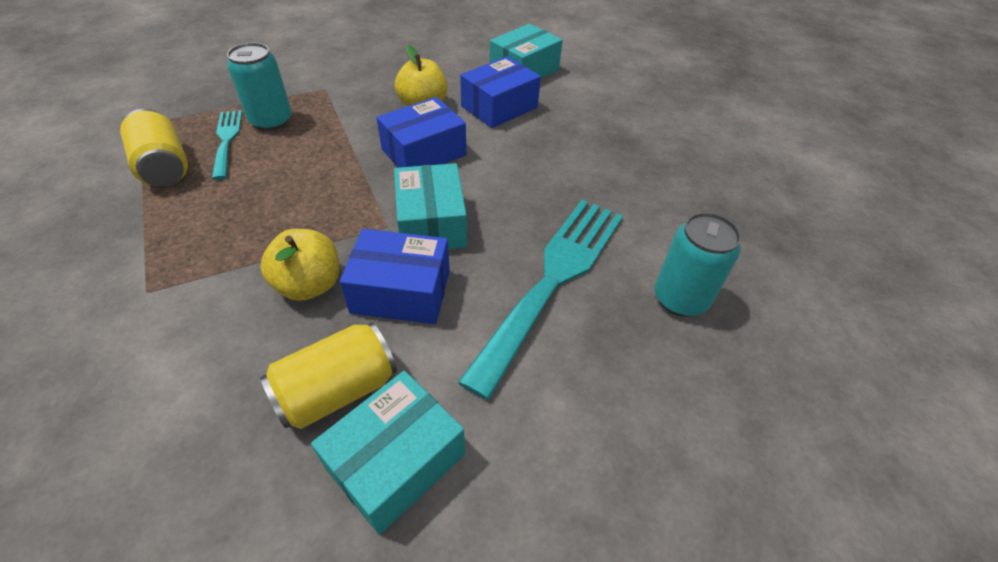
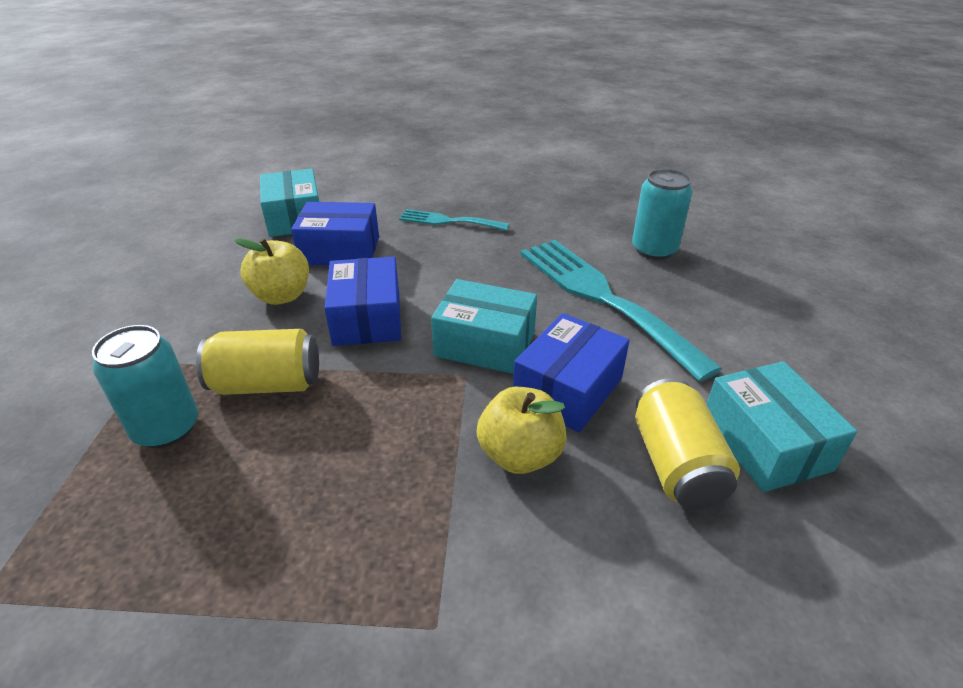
camera: 60 degrees left, 10 degrees down
yellow can [120,109,188,186] -> yellow can moved to [196,329,319,395]
turquoise fork [212,110,242,180] -> turquoise fork moved to [399,209,509,231]
blue box [460,56,541,128] -> blue box turned 75 degrees counterclockwise [291,202,379,265]

